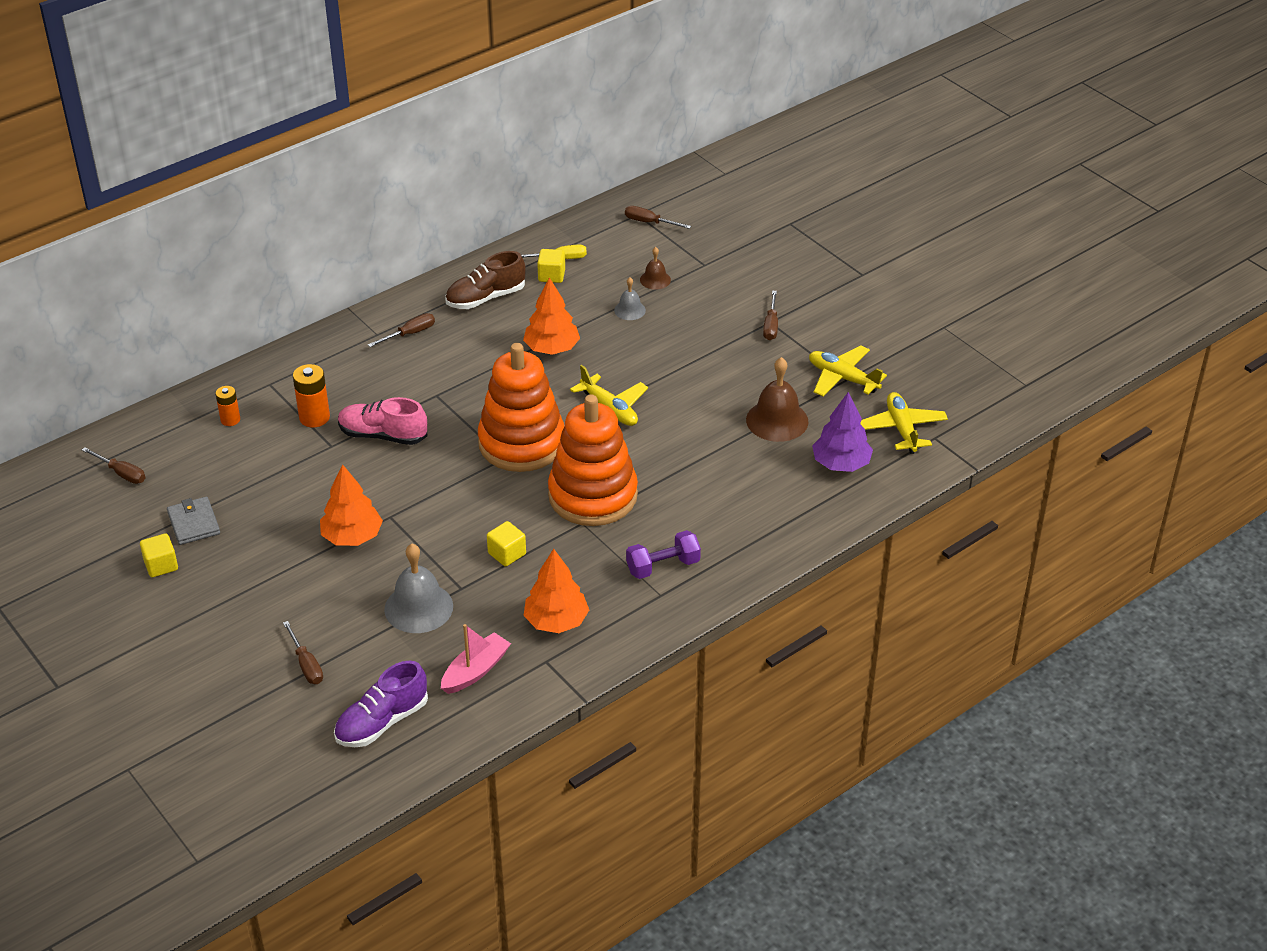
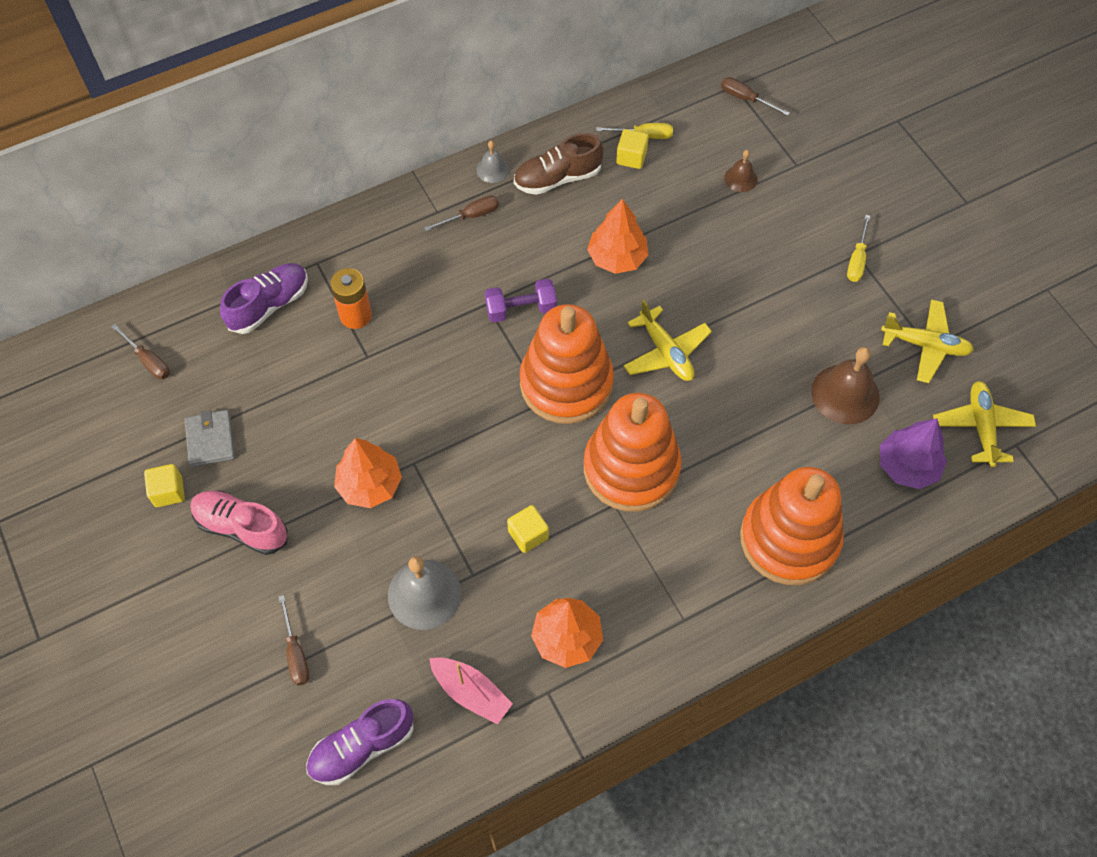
camera: 10 degrees right, 20 degrees up
orange battery [215,386,240,426] -> purple shoe [220,263,308,334]
pink shoe [338,397,428,445] -> pink shoe moved to [190,491,288,555]
pink boat [441,624,511,694] -> pink boat turned 75 degrees clockwise [429,657,513,724]
grey bell [614,277,646,320] -> grey bell moved to [476,141,510,183]
purple dumbbell [626,530,701,579] -> purple dumbbell moved to [485,279,557,323]
brown screwdriver [763,291,778,340] -> yellow screwdriver [847,215,870,282]
yellow plane [809,345,887,397] -> yellow plane turned 150 degrees clockwise [881,299,974,383]
none -> orange stacking toy [740,467,844,585]

